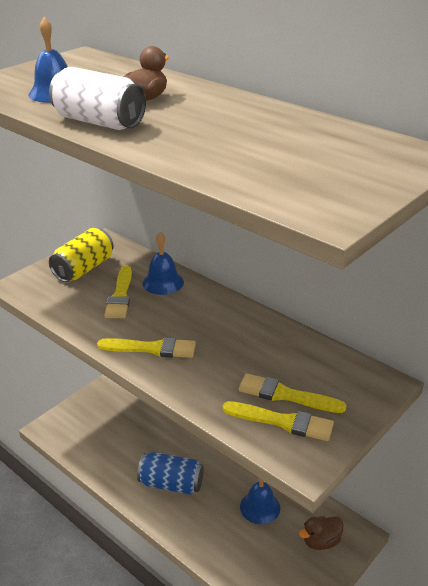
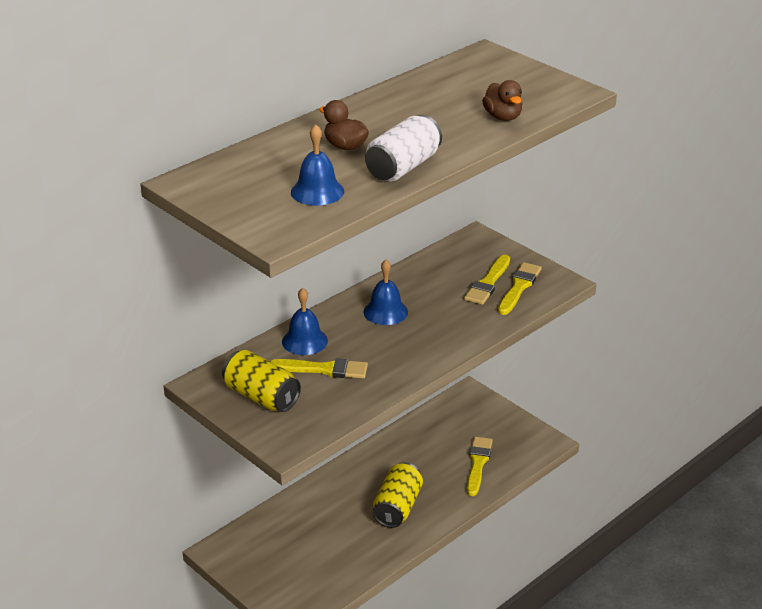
camera: 85 degrees left, 0 degrees up
yellow brush [97,337,196,358] -> yellow brush moved to [467,436,493,496]
blue can [137,452,204,495] -> yellow can [373,462,423,528]
blue bell [240,477,280,524] -> blue bell moved to [364,260,408,325]
brown duck [299,516,344,550] -> brown duck moved to [482,80,523,121]

